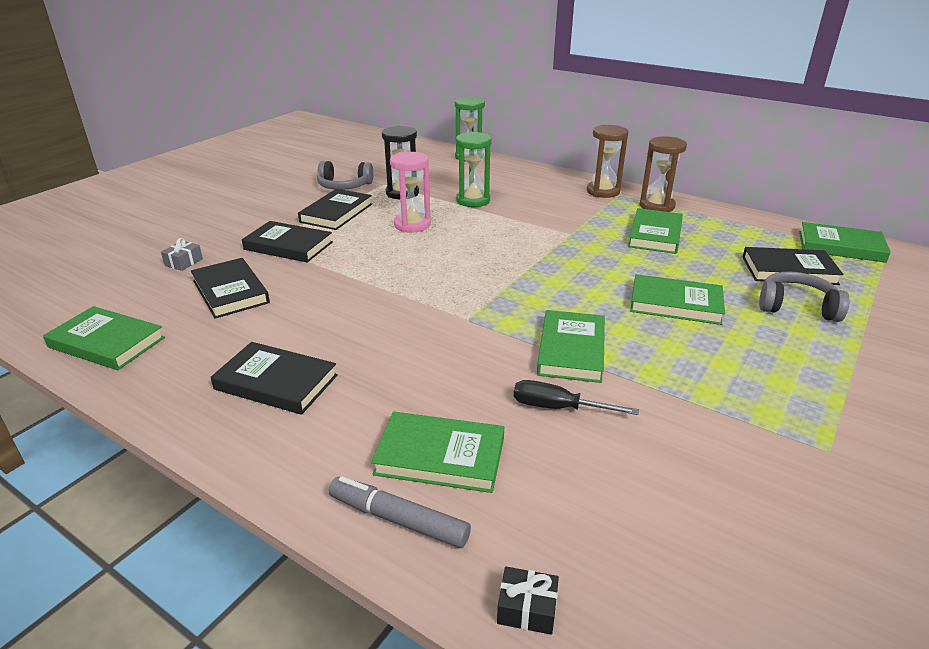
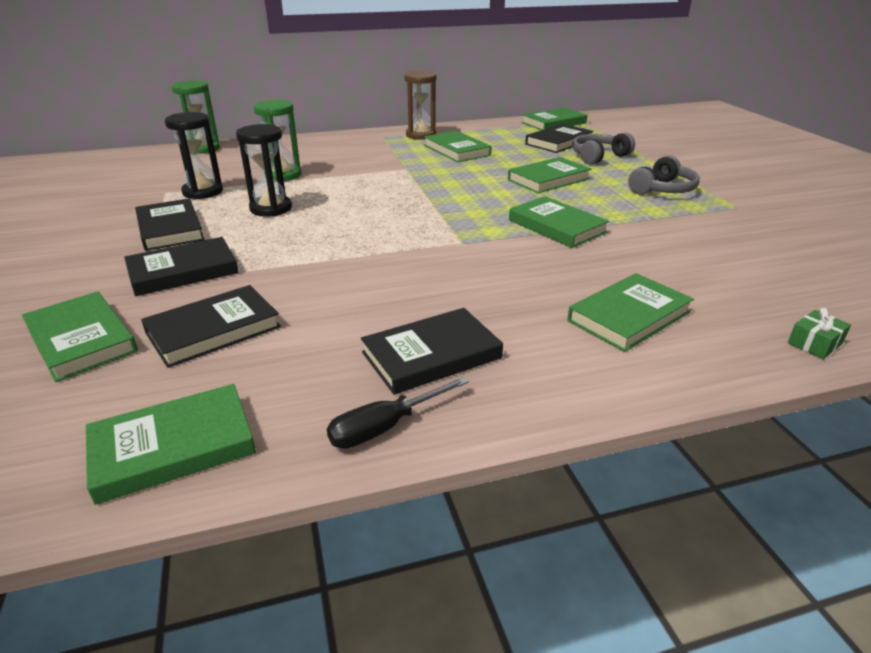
camera: 50 degrees left, 0 degrees up
grey gift [161,238,203,271] -> green book [22,291,138,382]
black book [191,258,270,319] -> black book turned 45 degrees counterclockwise [141,285,281,368]
grey headphones [317,161,374,190] -> grey headphones moved to [628,155,700,195]
grey marker [329,476,471,548] -> none
pink hourglass [390,152,431,233] -> black hourglass [236,124,292,217]
black gift [497,567,559,635] -> green gift [788,308,851,359]
black screwdriver [514,380,639,415] -> black screwdriver moved to [327,377,469,449]
brown hourglass [587,125,628,198] -> none

